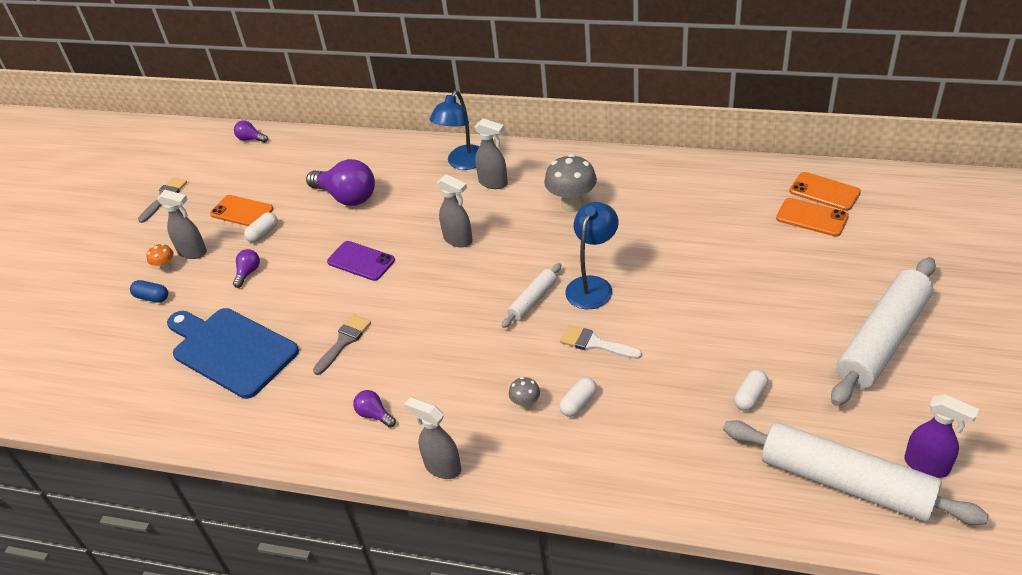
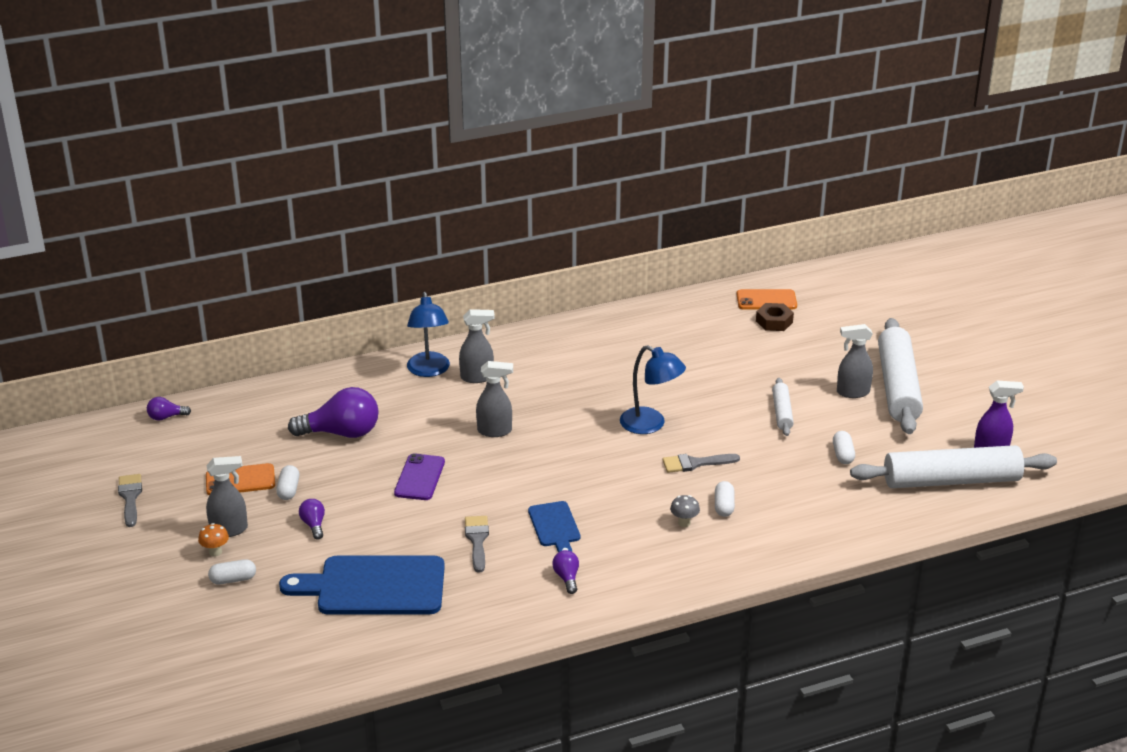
camera: 40 degrees left, 10 degrees down
blue capsule [130,280,168,303] -> white capsule [208,559,256,584]
purple phone [327,241,395,281] -> purple phone turned 75 degrees counterclockwise [394,453,445,500]
purple light bulb [353,390,396,428] -> purple light bulb turned 75 degrees clockwise [552,550,579,594]
grey spray bottle [404,397,461,479] -> grey spray bottle moved to [837,324,873,398]
white rolling pin [502,263,561,328] -> white rolling pin moved to [772,378,794,436]
grey mushroom [544,154,597,212] -> none
white brush [560,325,642,359] -> grey brush [662,454,740,473]
blue lamp [565,202,618,309] -> blue lamp turned 135 degrees clockwise [620,345,686,434]
orange phone [776,198,849,237] -> brown nut [756,303,794,331]
none -> blue cutting board [528,501,580,553]

